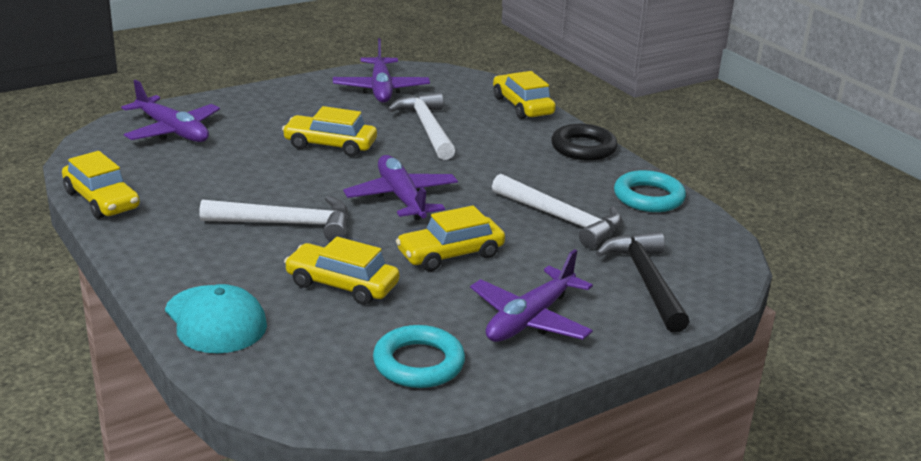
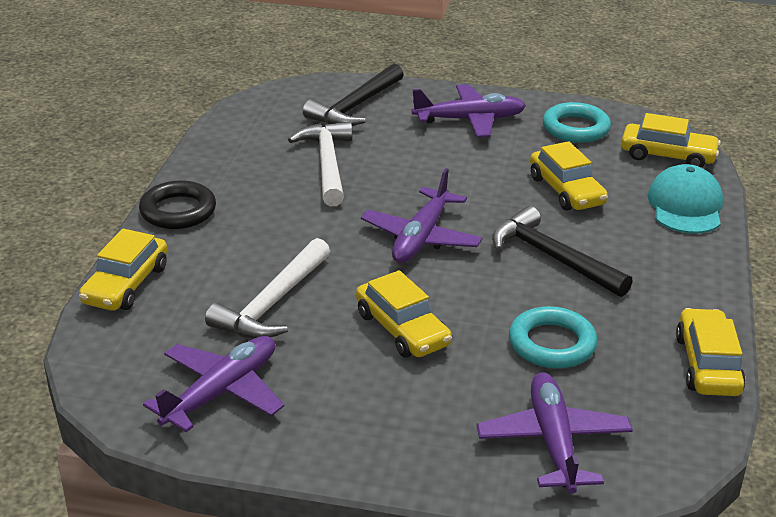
camera: 135 degrees left, 5 degrees up
white hammer [200,196,348,241] -> black hammer [492,206,633,297]
yellow car [396,205,505,271] -> yellow car moved to [621,113,721,168]
turquoise ring [614,170,686,212] -> turquoise ring moved to [509,306,597,369]

